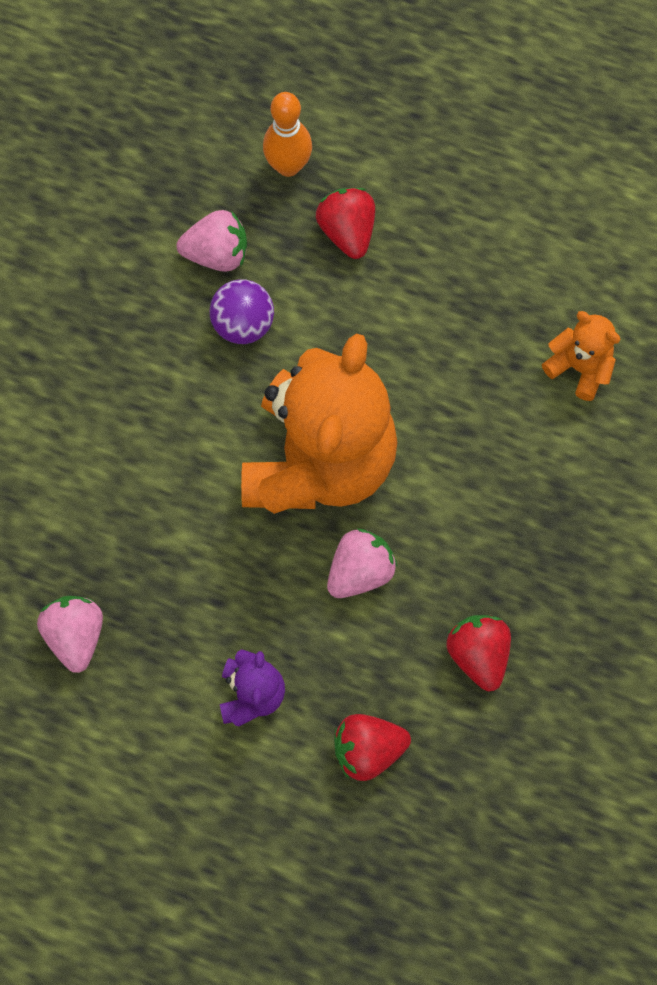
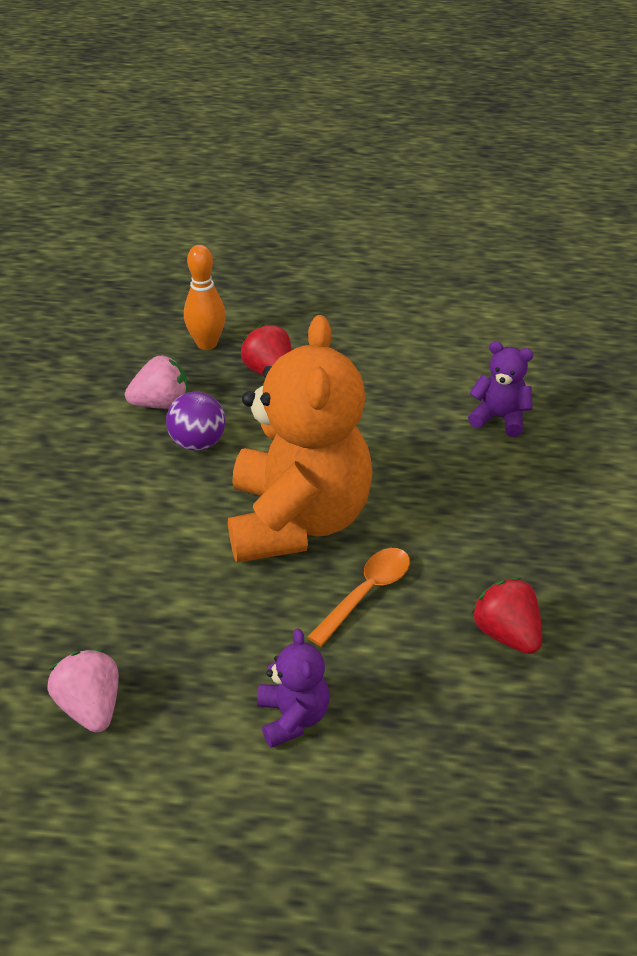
camera: 15 degrees left, 30 degrees down
pink strawberry [327,528,397,598] -> orange spoon [308,548,410,647]
red strawberry [334,714,411,781] -> none
orange teddy bear [542,311,621,401] -> purple teddy bear [468,341,533,437]

